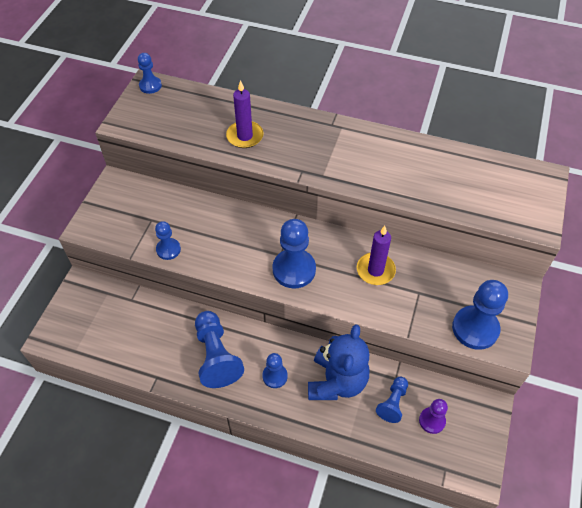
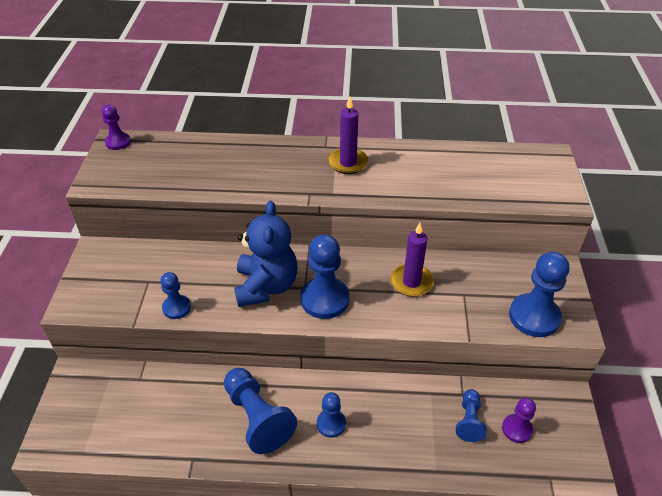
camera: 15 degrees left, 10 degrees down
blue pawn [138,53,162,94] -> purple pawn [101,104,131,150]
purple candle [226,80,263,148] -> purple candle moved to [328,97,368,174]
blue teddy bear [308,324,369,400] -> blue teddy bear moved to [234,201,298,307]

